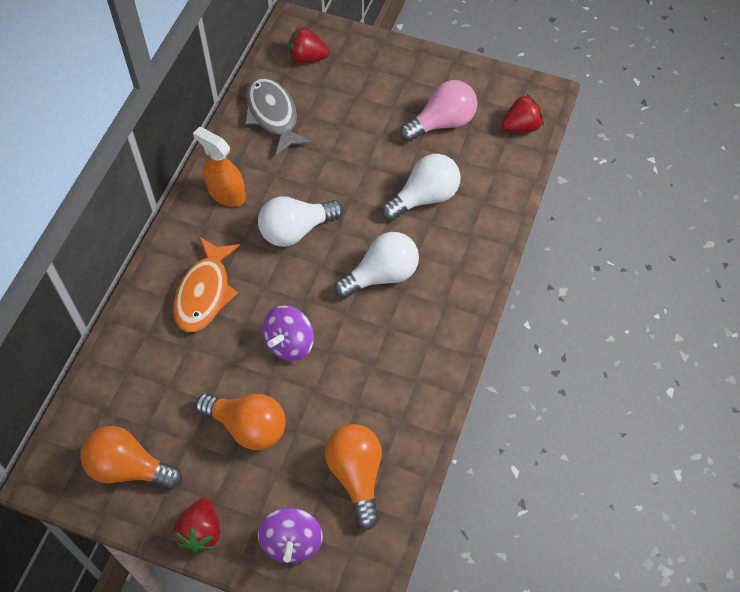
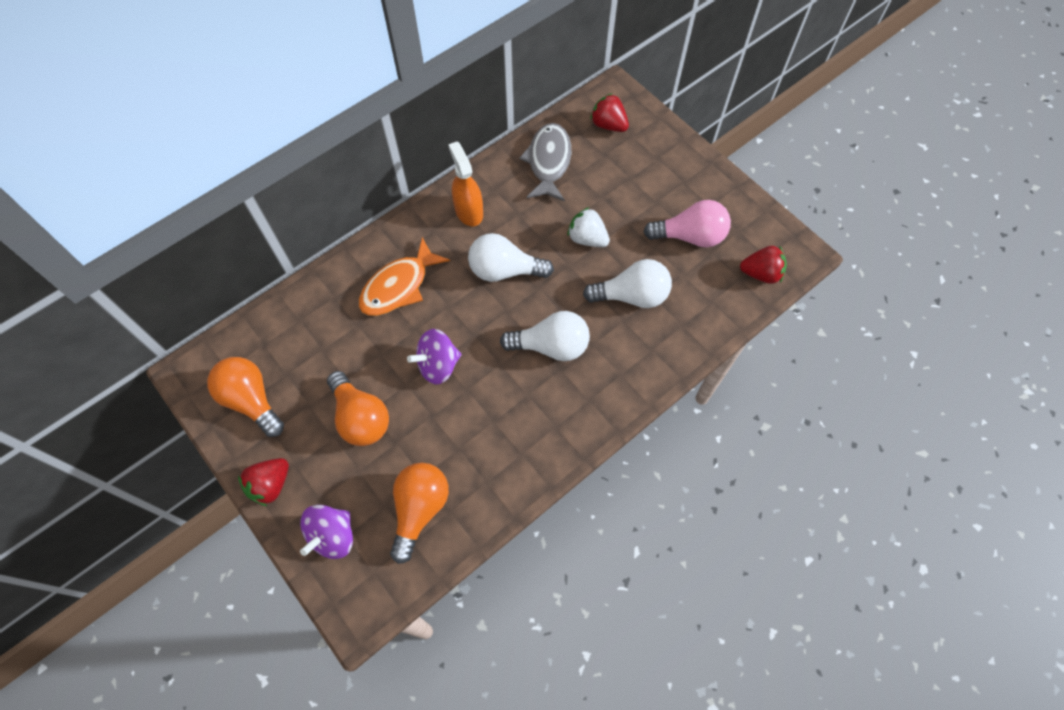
camera: 30 degrees right, 5 degrees up
none -> white strawberry [567,207,610,247]

